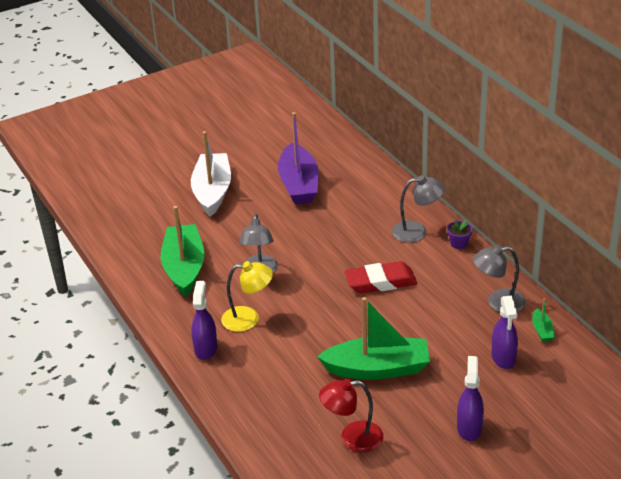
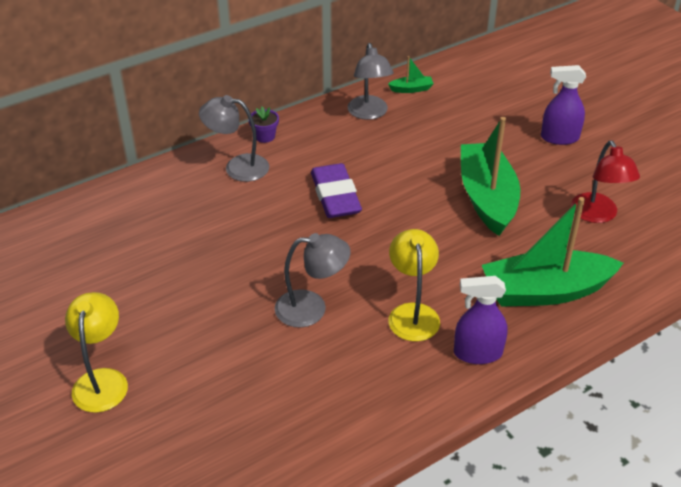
camera: 95 degrees left, 5 degrees up
green boat [161,206,205,297] -> green boat moved to [482,197,623,307]
white boat [191,131,231,217] -> yellow lamp [65,292,128,413]
purple boat [278,112,319,205] -> none
red eraser [345,261,417,294] -> purple eraser [311,163,362,218]
grey lamp [392,176,445,243] -> grey lamp turned 75 degrees counterclockwise [199,95,269,182]
purple spray bottle [491,296,518,369] -> none

